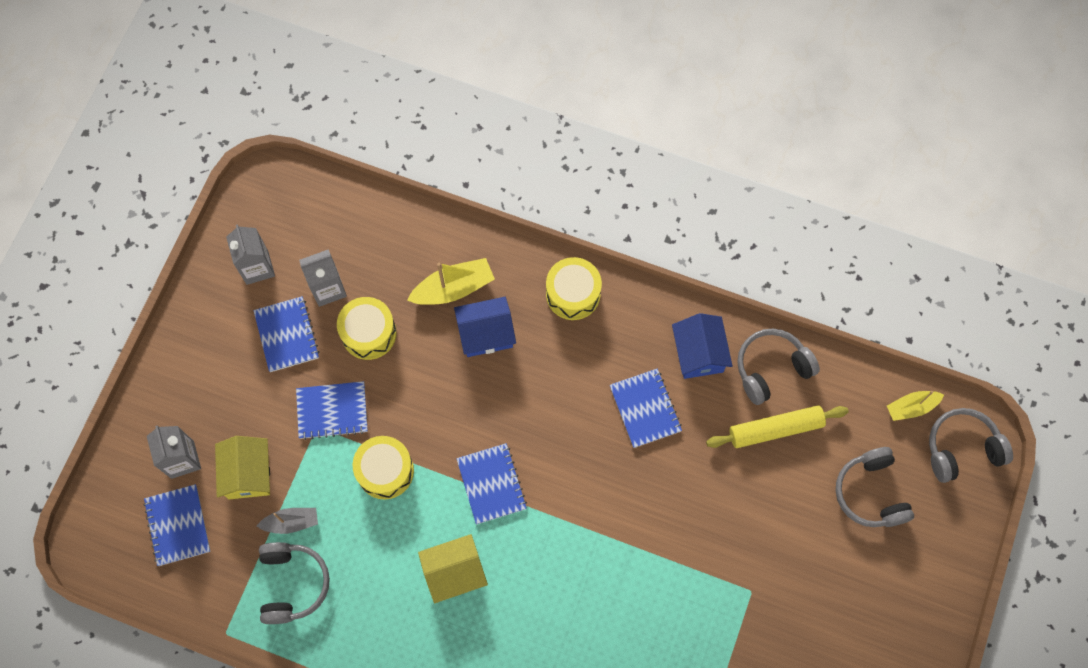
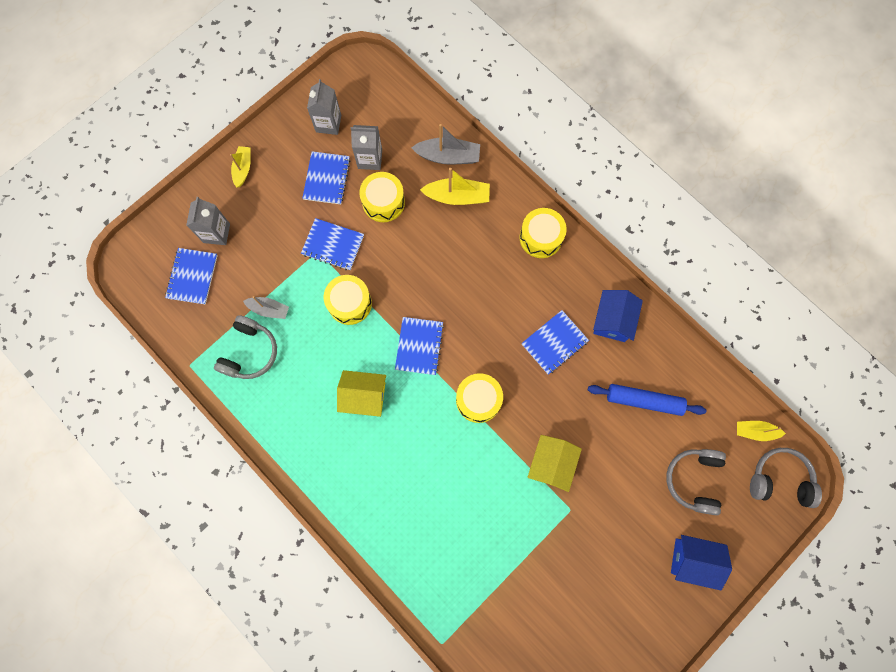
camera: 25 degrees right, 5 degrees up
yellow house [215,436,270,499] -> yellow house moved to [527,435,582,492]
blue house [454,297,516,357] -> blue house moved to [671,535,732,591]
blue notebook [610,369,682,448] -> blue notebook turned 45 degrees clockwise [521,310,589,375]
yellow rolling pin [706,405,849,448] -> blue rolling pin [588,384,706,416]
grey headphones [737,329,820,405] -> none
none -> yellow boat [230,146,251,188]
none -> grey boat [411,124,480,164]
none -> yellow drum [456,373,503,423]

